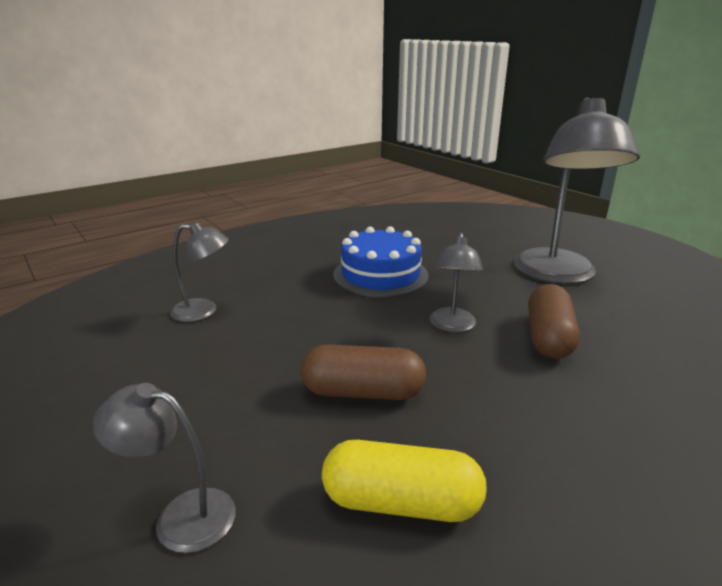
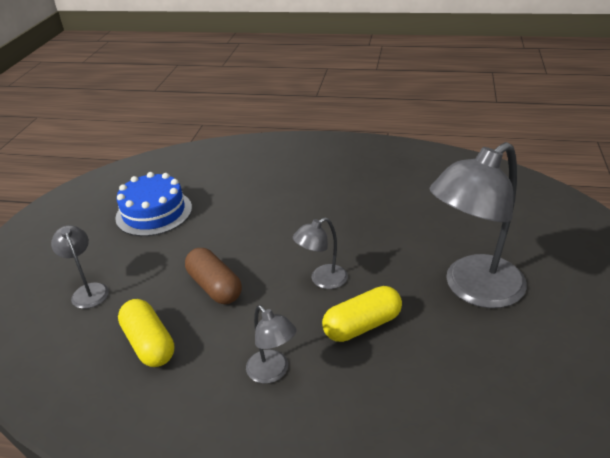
camera: 50 degrees right, 10 degrees up
grey lamp [170,222,229,322] -> grey lamp moved to [246,305,297,384]
blue cake [333,226,429,297] -> blue cake moved to [115,172,192,236]
brown capsule [528,284,580,359] -> yellow capsule [322,286,402,342]

